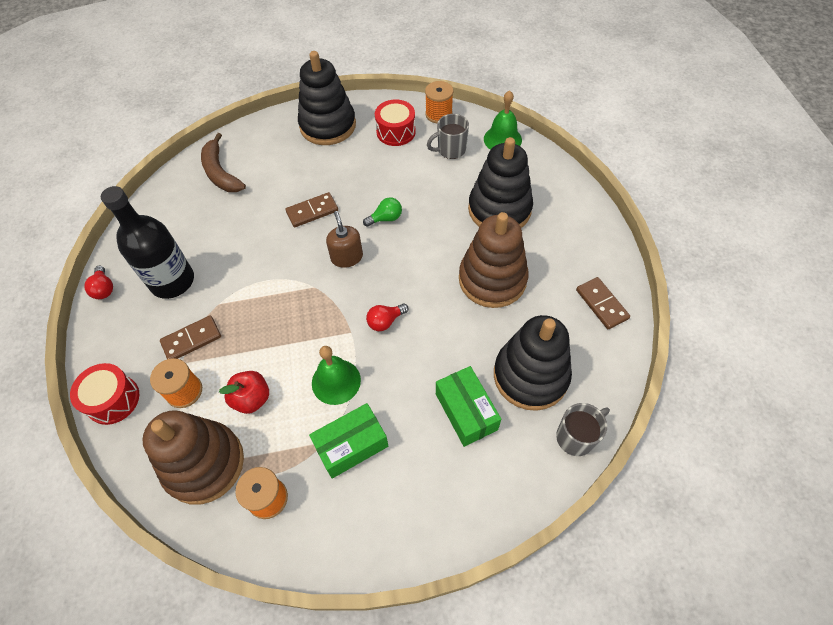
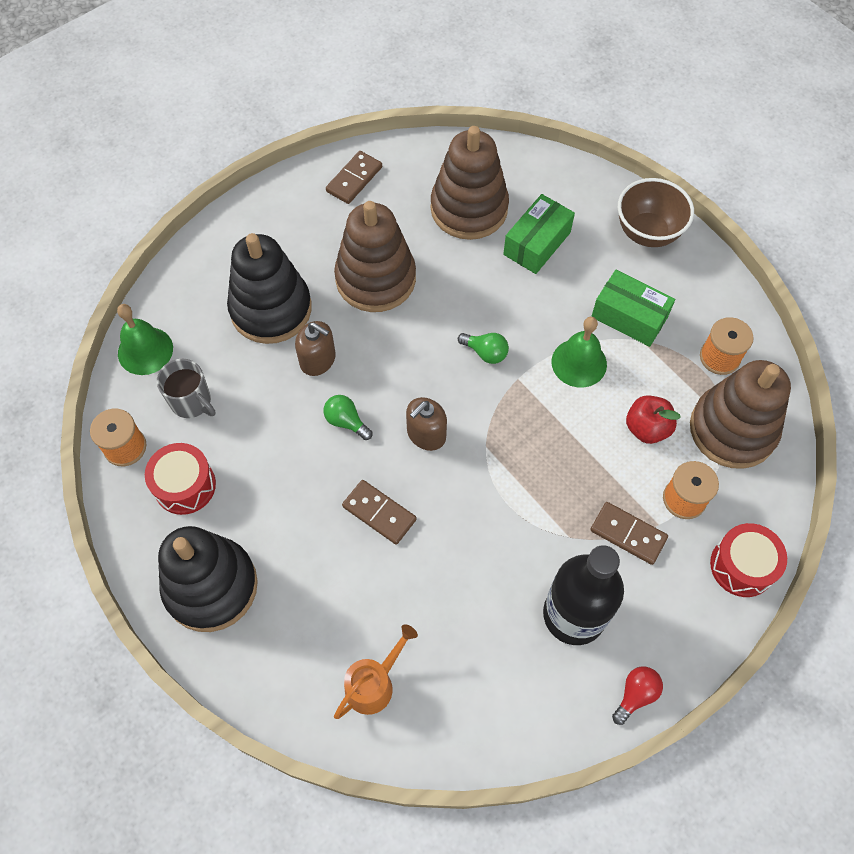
camera: 120 degrees left, 5 degrees up
brown banana [201,133,246,192] -> orange watering can [334,624,418,719]
red light bulb [366,304,409,331] -> green light bulb [458,333,509,364]
black stacking toy [494,315,572,411] -> brown stacking toy [431,126,509,240]
grey mug [556,403,610,456] -> none
none -> brown soap dispenser [295,321,336,376]
none -> brown bowl [618,178,694,247]

